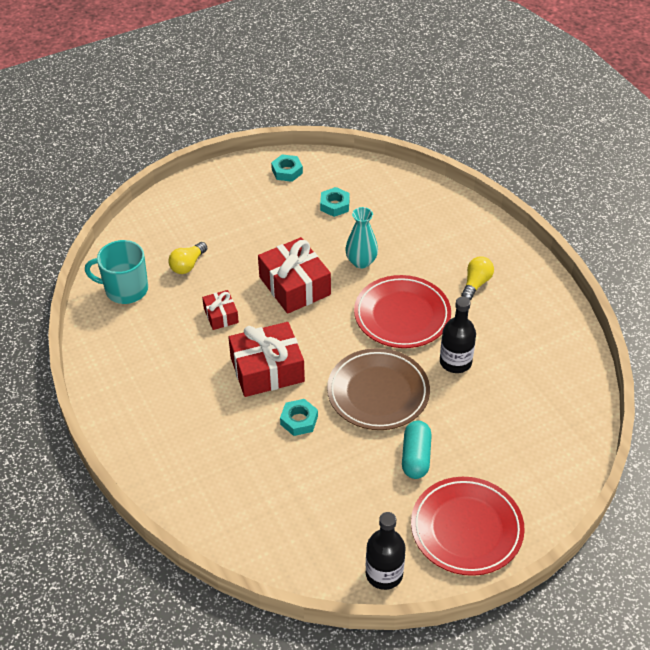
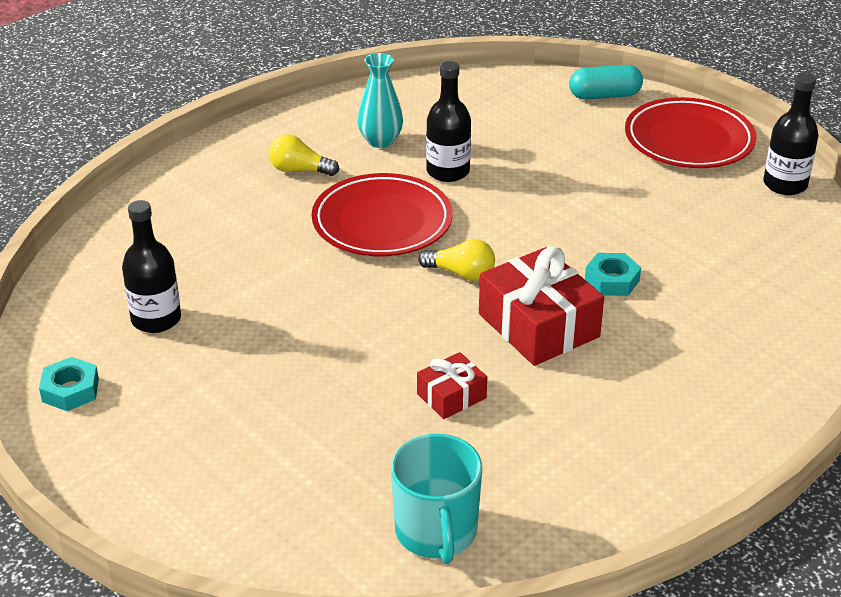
camera: 105 degrees left, 10 degrees down
yellow light bulb [168,242,207,274] -> yellow light bulb moved to [418,239,495,281]
red gift [258,237,331,314] -> none
turquoise nut [320,187,350,217] -> black bottle [122,200,181,333]
brown plate [327,348,430,430] -> none
turquoise vase [345,207,378,268] -> turquoise vase moved to [357,53,403,148]
turquoise capsule [402,421,432,479] -> turquoise capsule moved to [569,65,643,100]

